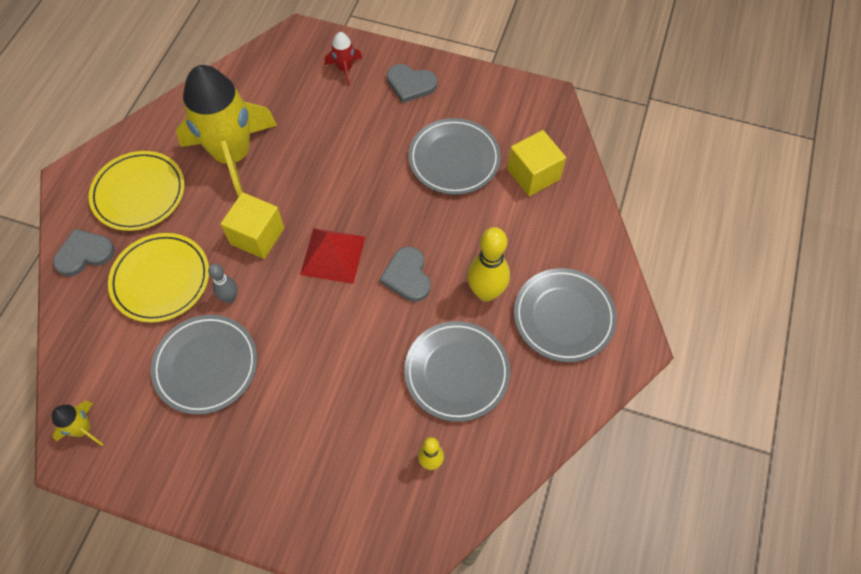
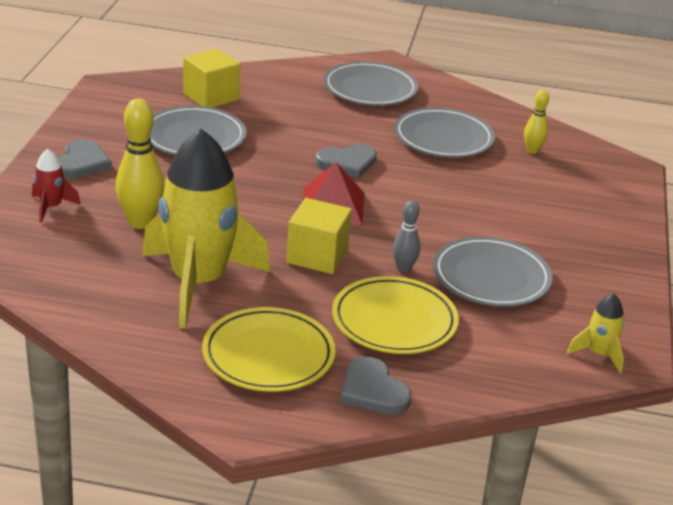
camera: 100 degrees left, 30 degrees down
yellow bowling pin [467,227,510,302] -> yellow bowling pin moved to [116,98,164,229]

